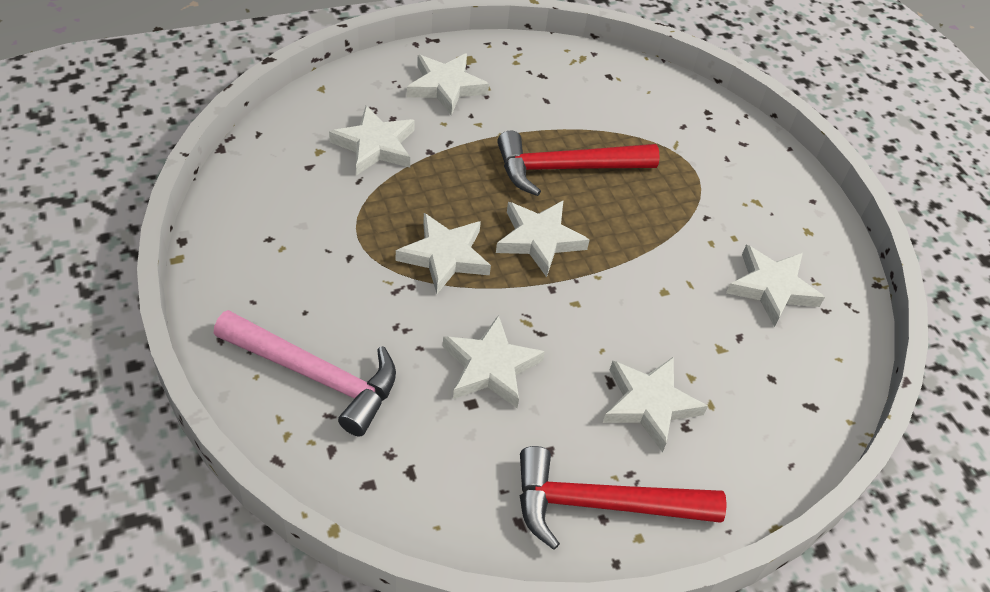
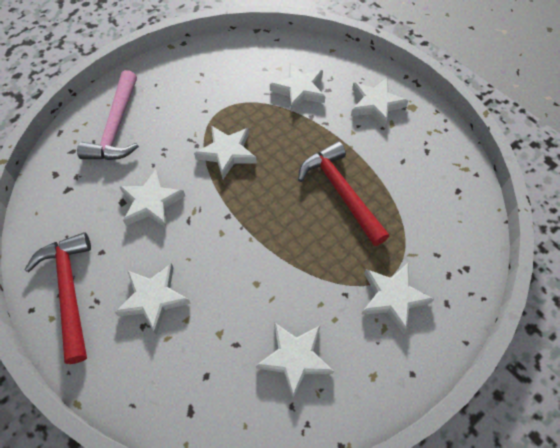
camera: 75 degrees right, 10 degrees up
white star [496,201,589,277] -> white star moved to [361,263,434,334]

